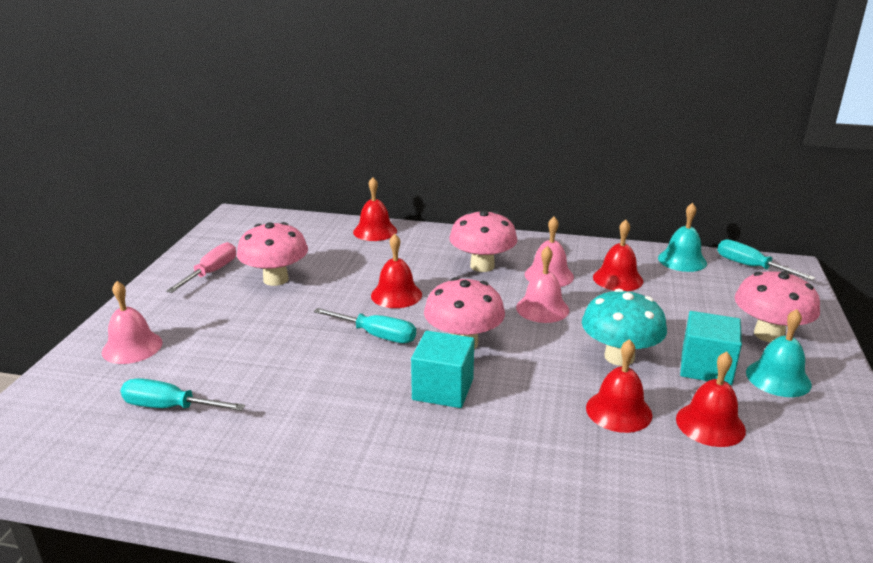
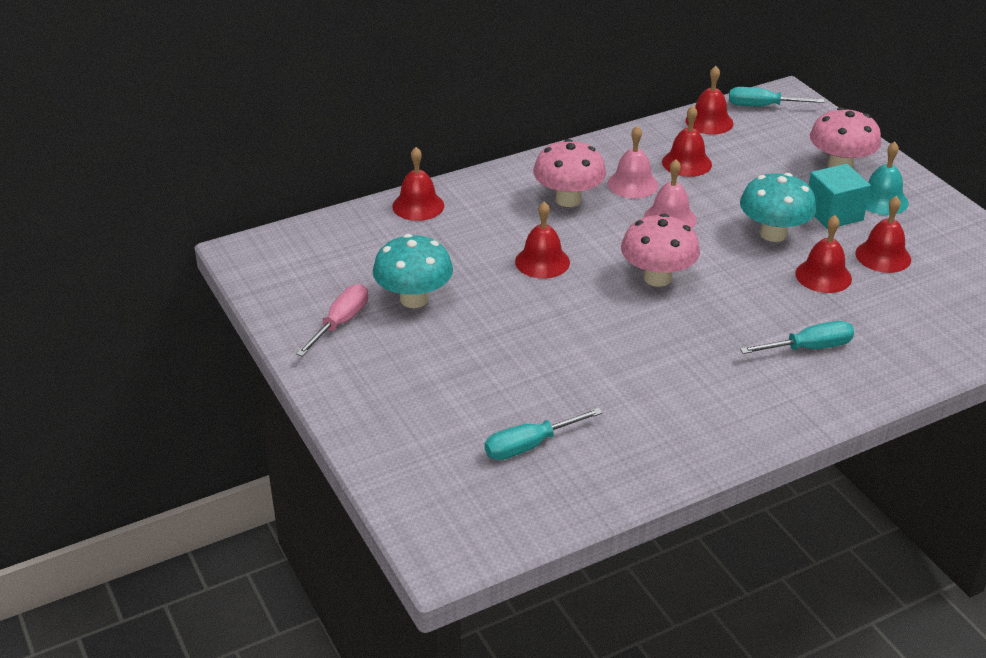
camera: 40 degrees left, 10 degrees up
pink bell [102,281,163,364] -> none
pink screwdriver [166,242,236,293] -> pink screwdriver turned 45 degrees clockwise [296,284,368,357]
pink mushroom [237,222,308,286] -> turquoise mushroom [373,234,453,308]
turquoise screwdriver [314,308,416,343] -> turquoise screwdriver moved to [740,321,854,354]
turquoise cube [411,331,475,408] -> none
turquoise bell [658,203,707,272] -> red bell [686,66,733,135]

